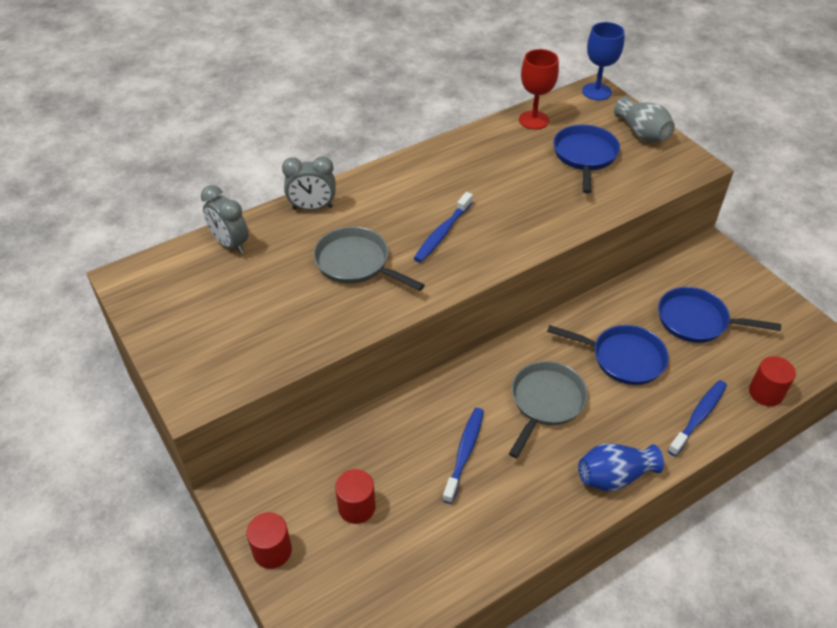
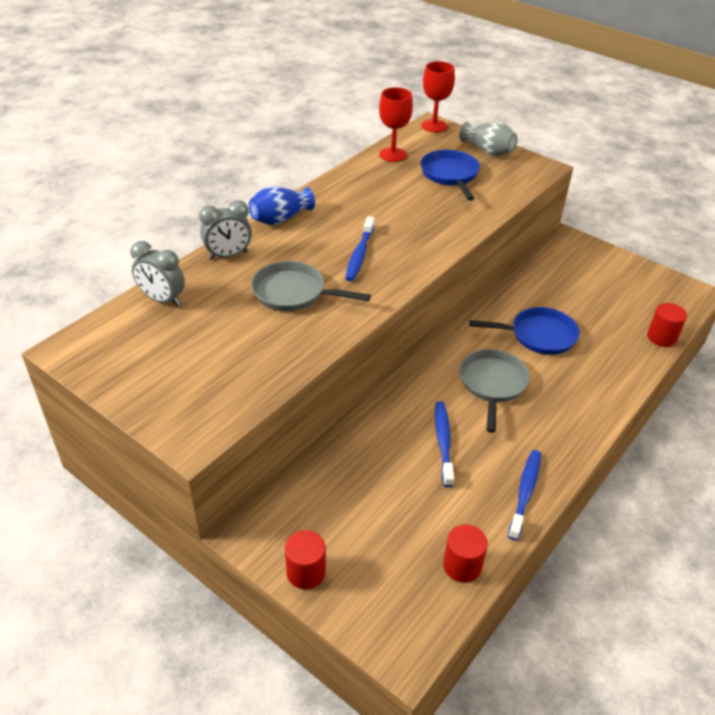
camera: 20 degrees left, 5 degrees down
red cylinder [335,469,376,524] -> red cylinder moved to [443,524,488,583]
blue vase [578,443,664,492] -> blue vase moved to [249,187,315,225]
blue goblet [582,22,625,100] -> red goblet [421,61,455,132]
blue pan [658,287,781,343] -> none
blue toothbrush [668,380,727,456] -> blue toothbrush moved to [508,450,541,541]

